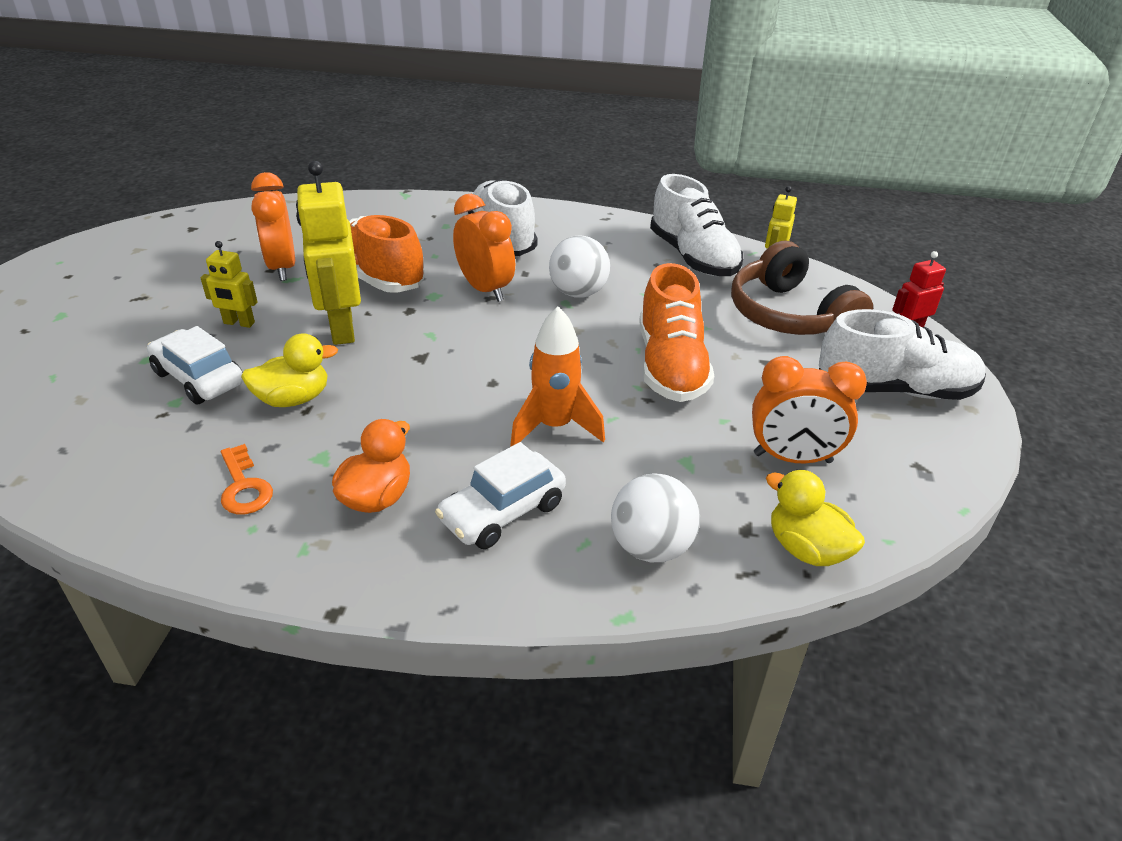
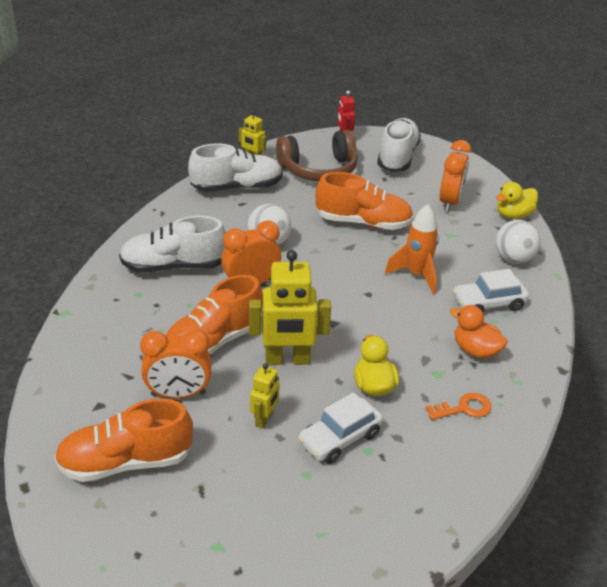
camera: 80 degrees left, 0 degrees up
white car [435,442,566,549] -> white car turned 105 degrees clockwise [453,269,529,312]
none -> orange shoe [54,398,193,482]

